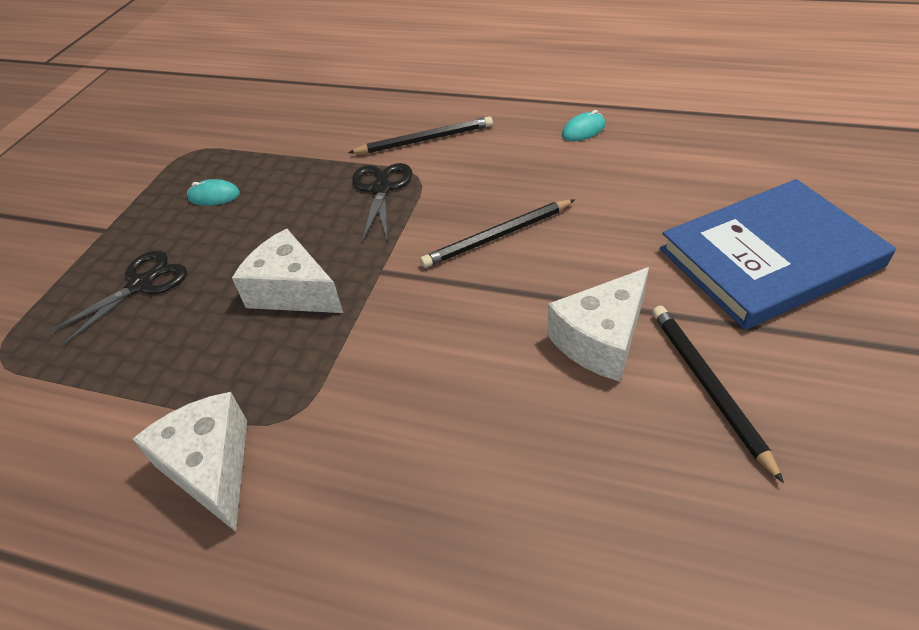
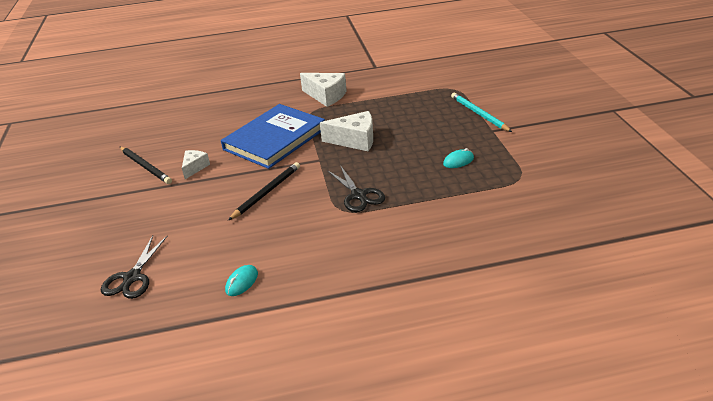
camera: 150 degrees right, 10 degrees down
black scissors [48,250,187,346] -> black scissors moved to [101,236,167,299]
black pencil [348,116,493,154] -> none
white cheese [547,267,649,382] -> white cheese [182,150,210,179], size x0.59
blue book [660,179,896,330] -> blue book moved to [221,104,325,169]
none -> turquoise pencil [451,93,512,132]

